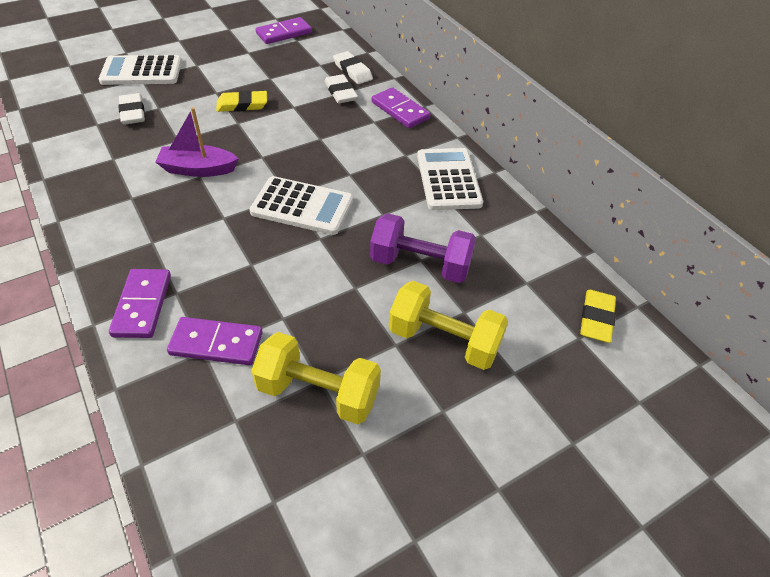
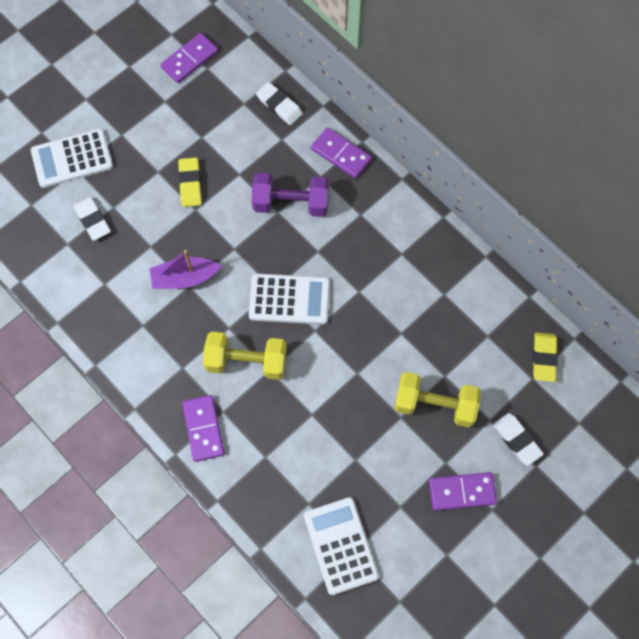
camera: 10 degrees left, 20 degrees up
purple domino [167,317,263,365] -> purple domino moved to [429,472,497,511]
yellow eraser [216,90,267,112] -> yellow eraser turned 75 degrees counterclockwise [178,157,202,207]
yellow dumbbell [251,332,381,424] -> yellow dumbbell moved to [203,332,287,380]
white eraser [324,74,358,103] -> white eraser moved to [493,413,544,466]
purple dumbbell [370,213,476,283] -> purple dumbbell moved to [252,173,329,217]
white calculator [417,148,483,210] -> white calculator moved to [304,497,379,595]

